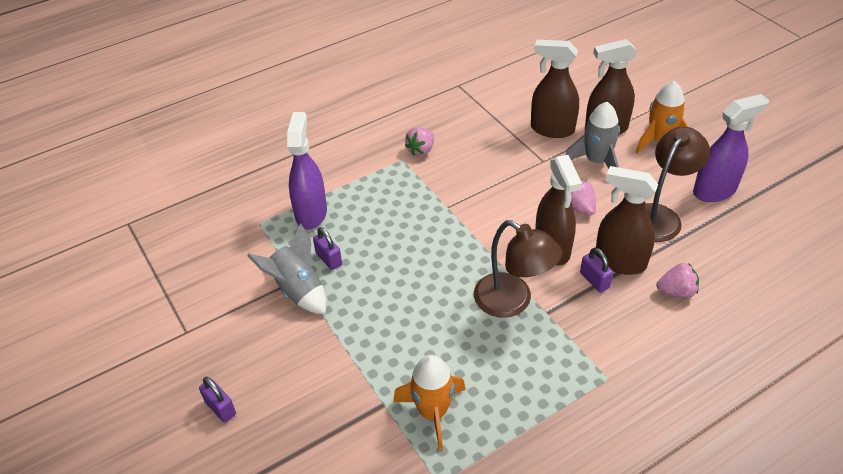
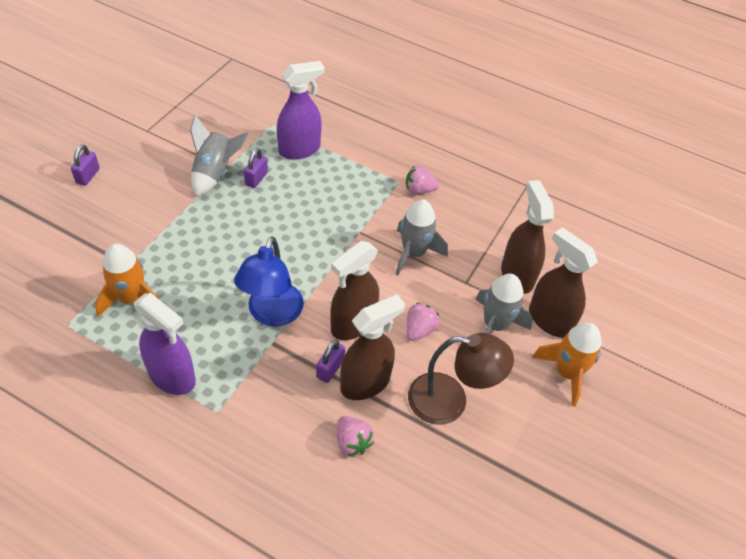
camera: 55 degrees right, 5 degrees up
brown lamp [474,220,562,318] -> blue lamp [234,236,304,326]
brown spray bottle [595,166,659,275] -> brown spray bottle turned 60 degrees clockwise [340,294,405,400]
purple spray bottle [693,94,769,202] -> purple spray bottle moved to [134,293,196,395]
none -> grey rocket [396,199,448,276]

